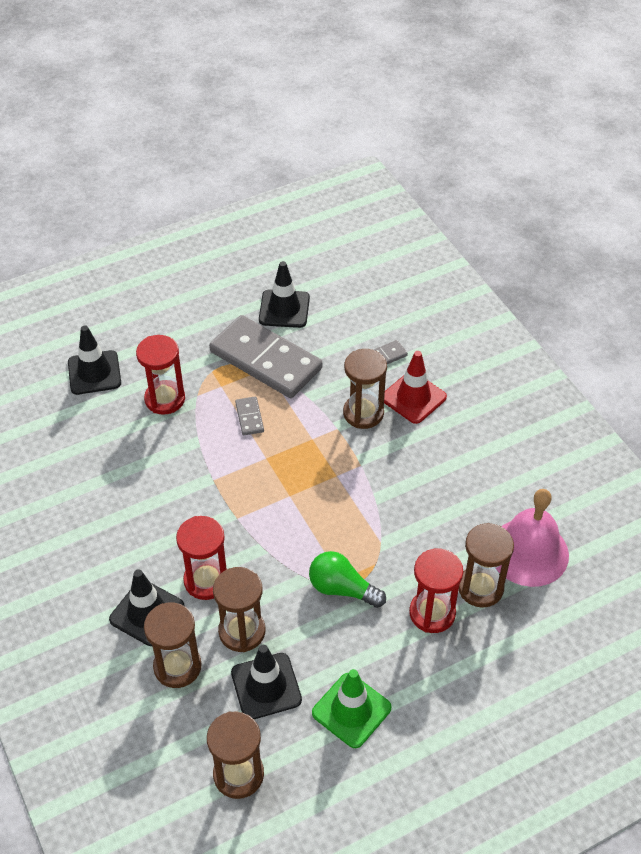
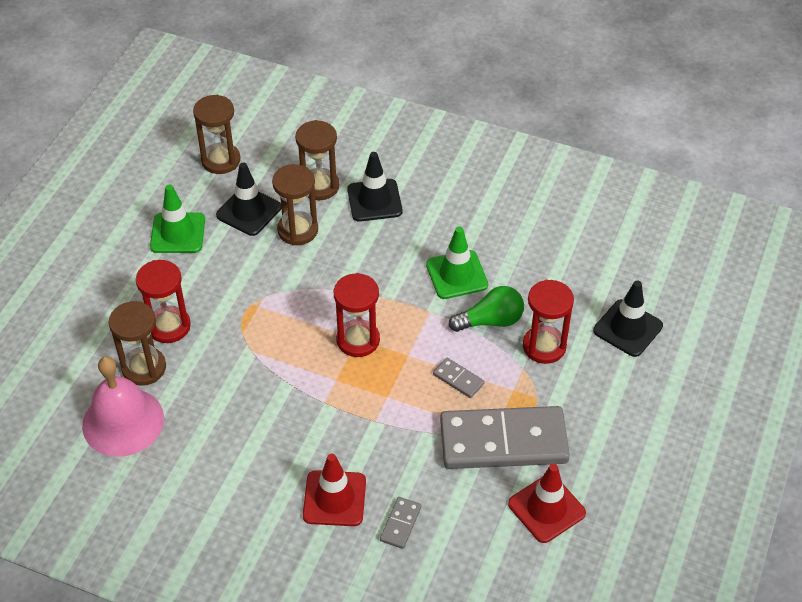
camera: 140 degrees right, 0 degrees up
red hourglass [176,516,227,600] -> red hourglass moved to [333,273,380,357]
black traffic cone [259,261,310,328] -> red traffic cone [508,464,586,543]
green light bulb [309,551,386,608] -> green light bulb moved to [449,286,524,332]
brown hourglass [343,349,387,429] -> none
none -> green traffic cone [426,227,488,299]

